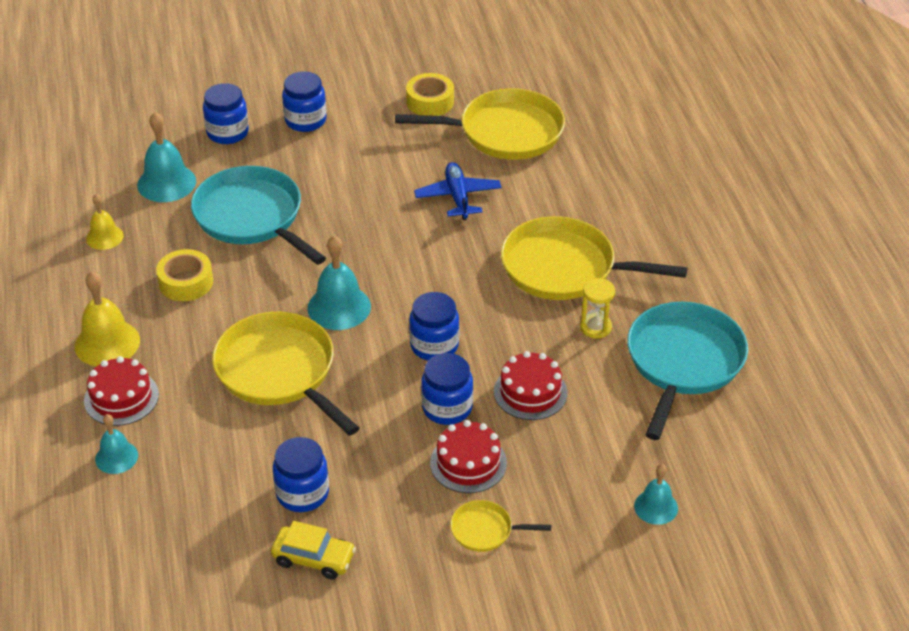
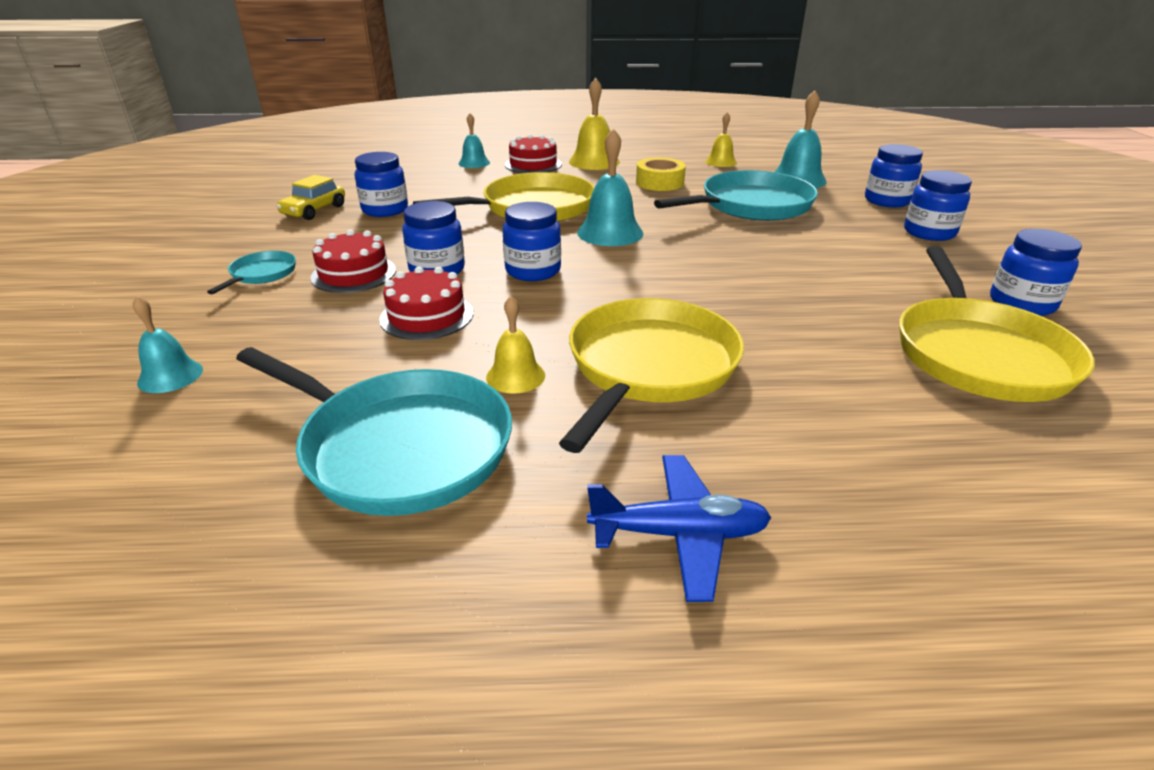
camera: 100 degrees right, 10 degrees down
yellow tape [406,73,454,116] -> blue jar [990,229,1082,316]
blue plane [414,162,502,220] -> blue plane moved to [587,455,771,602]
yellow pan [450,500,551,552] -> turquoise pan [207,251,296,294]
yellow hourglass [580,278,615,338] -> yellow bell [486,296,545,394]

